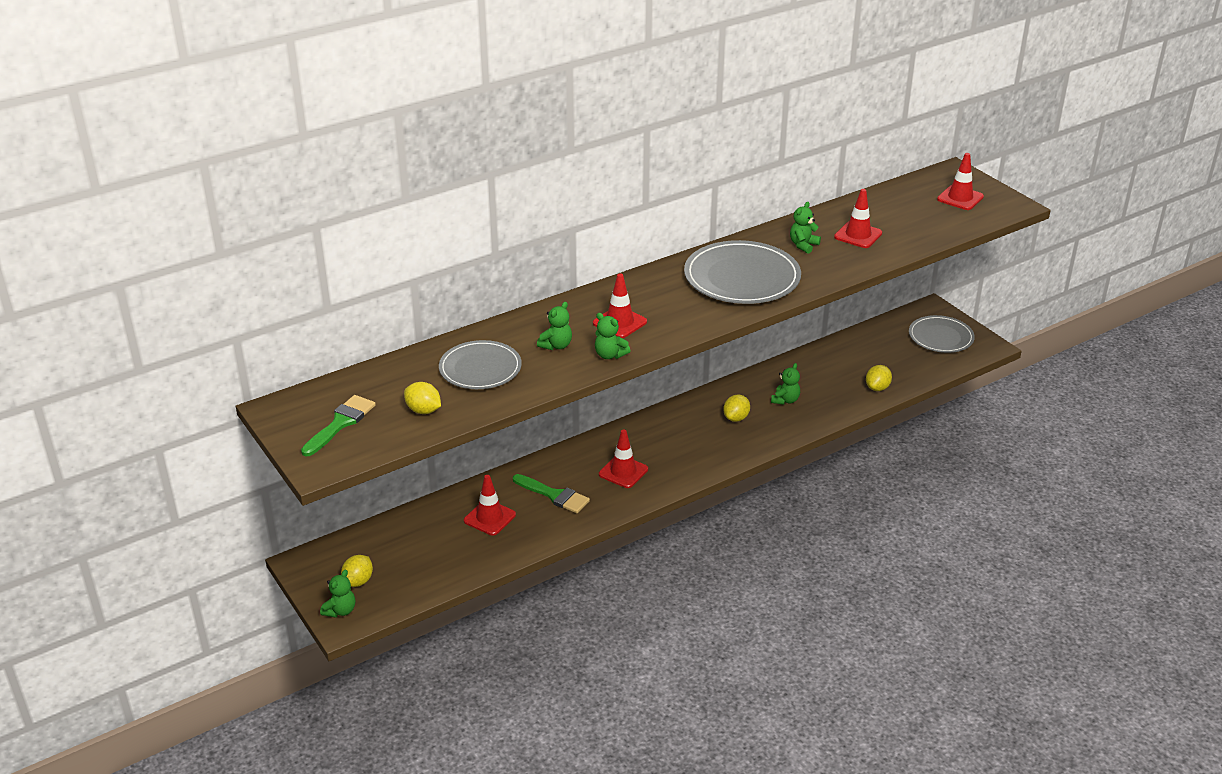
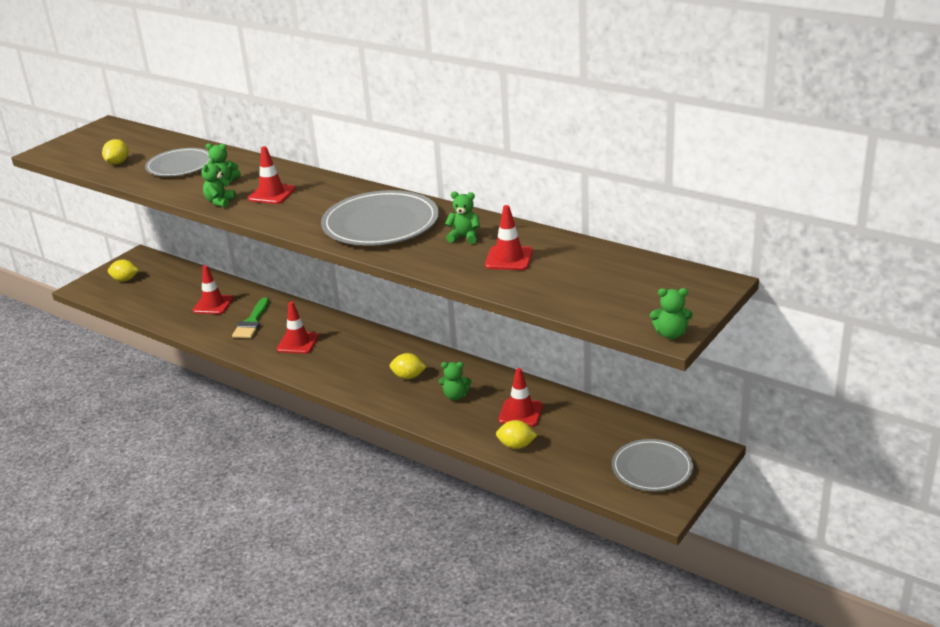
camera: 70 degrees right, 5 degrees down
green brush [301,395,376,456] -> none
green teddy bear [320,570,355,617] -> green teddy bear moved to [650,288,693,339]
red traffic cone [937,153,984,210] -> red traffic cone moved to [498,368,543,427]

